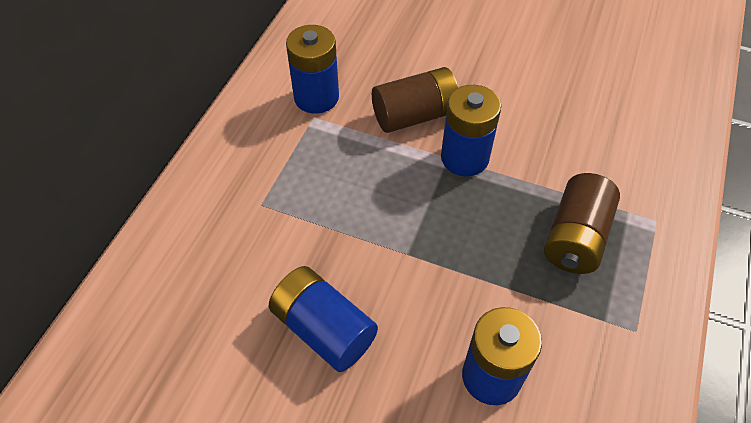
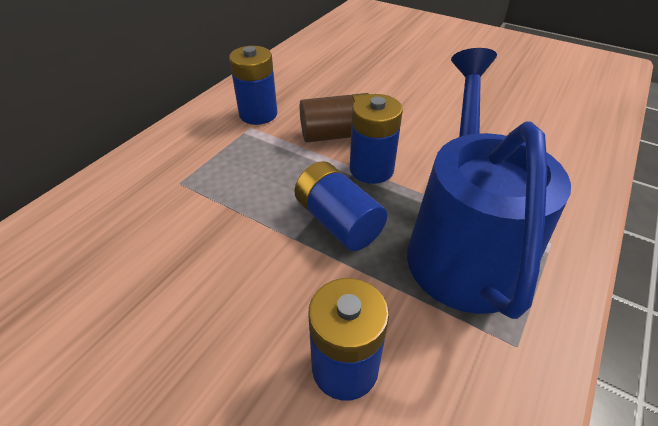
camera: 10 degrees right, 10 degrees down
blue battery [269,266,378,372] -> blue battery moved to [294,161,387,251]
brown battery [544,173,620,274] -> blue watering can [407,48,571,319]

